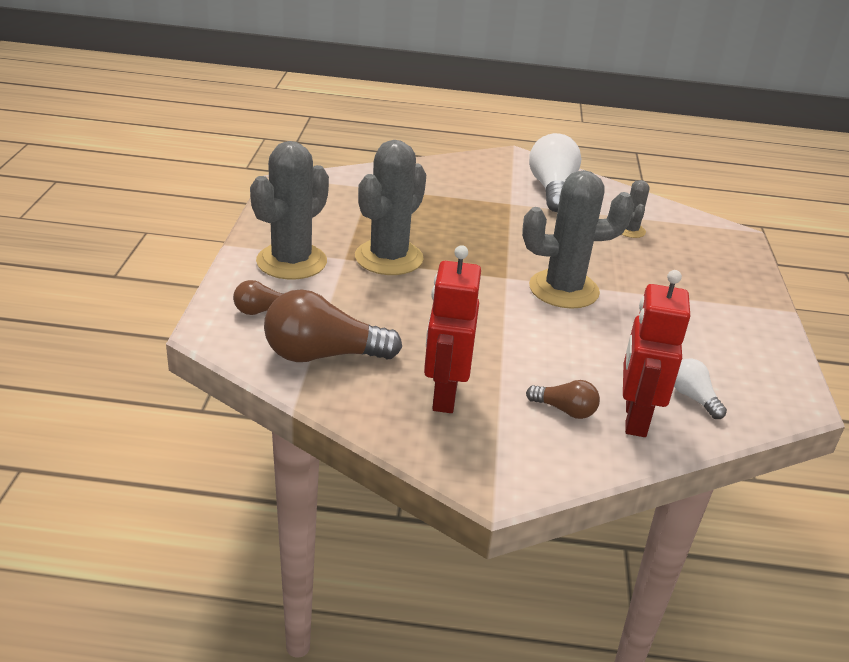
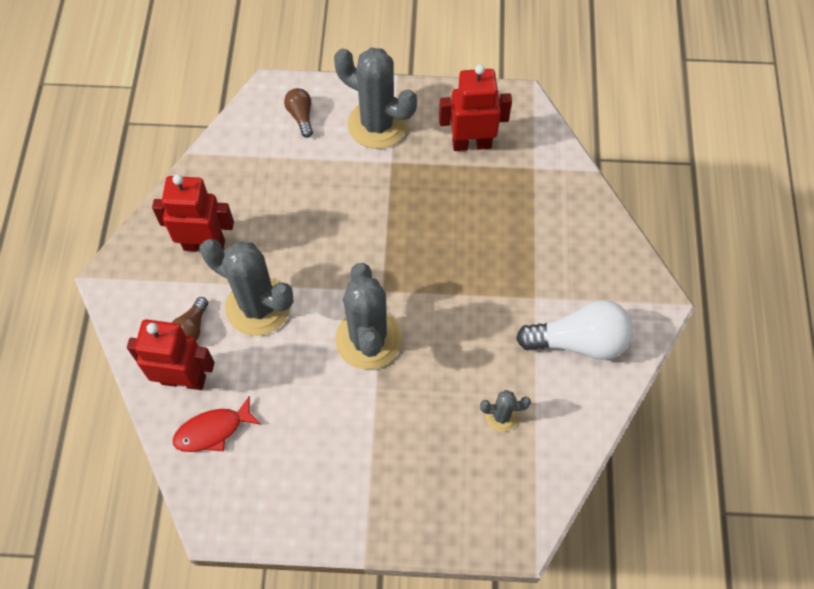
camera: 90 degrees right, 30 degrees up
brown light bulb [264,289,402,362] -> none
grey cactus [355,140,426,275] -> grey cactus moved to [200,239,294,336]
white light bulb [674,359,727,419] -> red fish [173,396,261,452]
none -> red robot [439,64,512,151]

